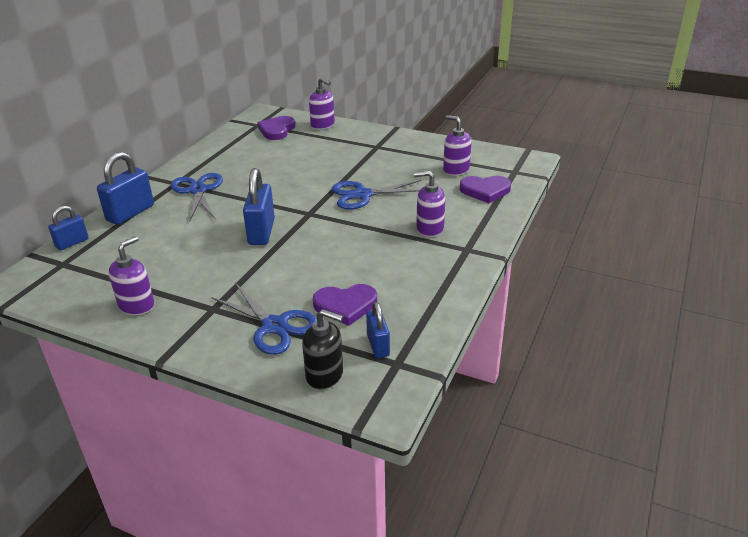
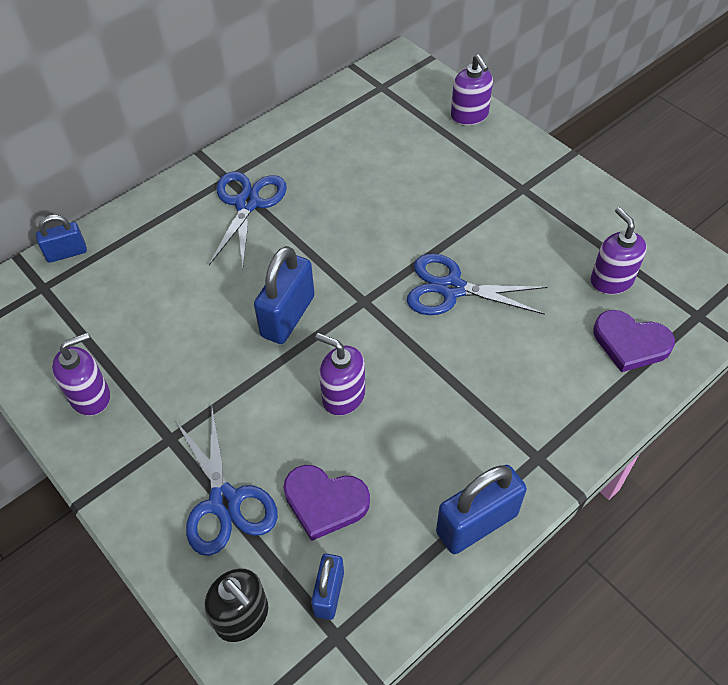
camera: 25 degrees right, 20 degrees up
blue padlock [97,152,154,225] -> blue padlock moved to [436,465,527,554]
purple heart [258,116,295,140] -> none
purple soap dispenser [414,171,445,237] -> purple soap dispenser moved to [316,333,365,416]

